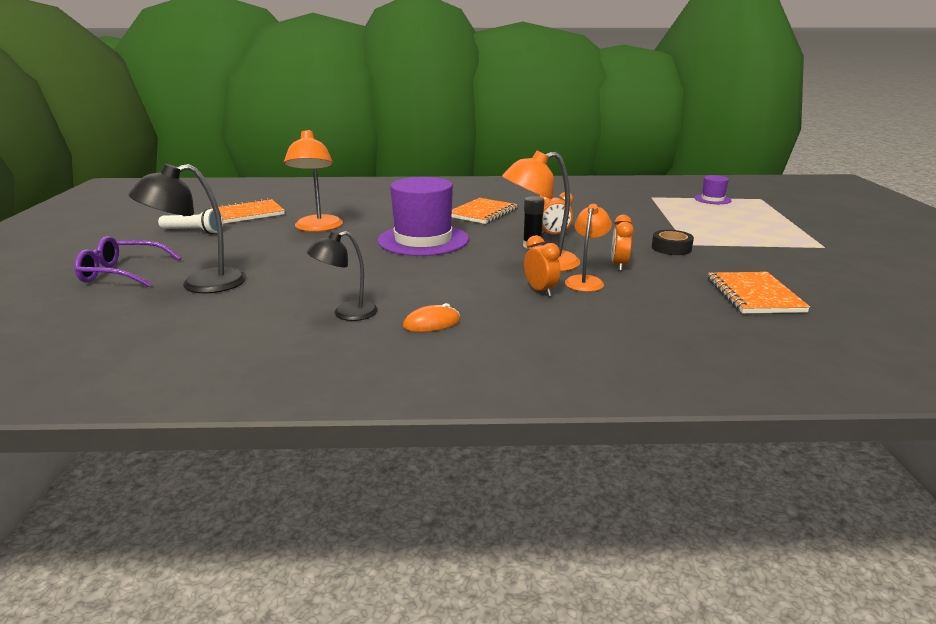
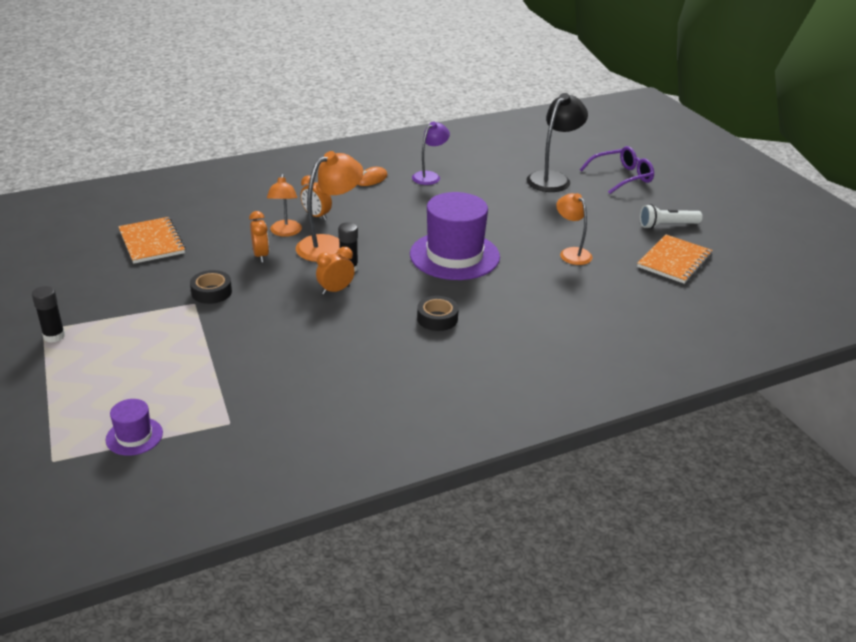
camera: 155 degrees right, 10 degrees up
orange lamp [284,130,343,232] -> orange lamp [556,193,592,265], size x0.65
black lamp [307,231,378,321] -> purple lamp [412,121,450,185]
orange notebook [452,198,518,224] -> black tape [417,296,459,331]
none -> black glue stick [32,286,65,343]

